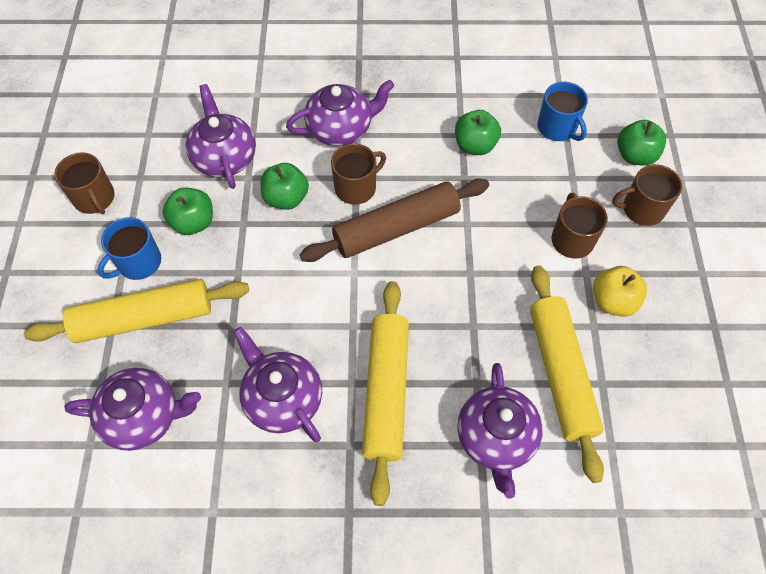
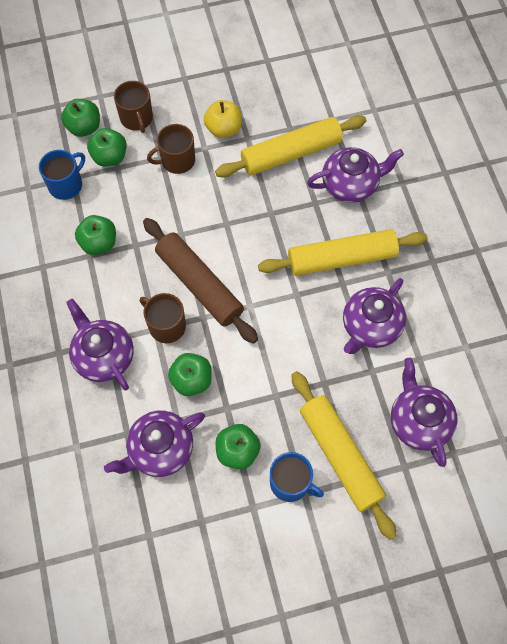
camera: 105 degrees left, 5 degrees up
brown mug [54,153,115,214] -> none
none -> green apple [87,128,126,167]

